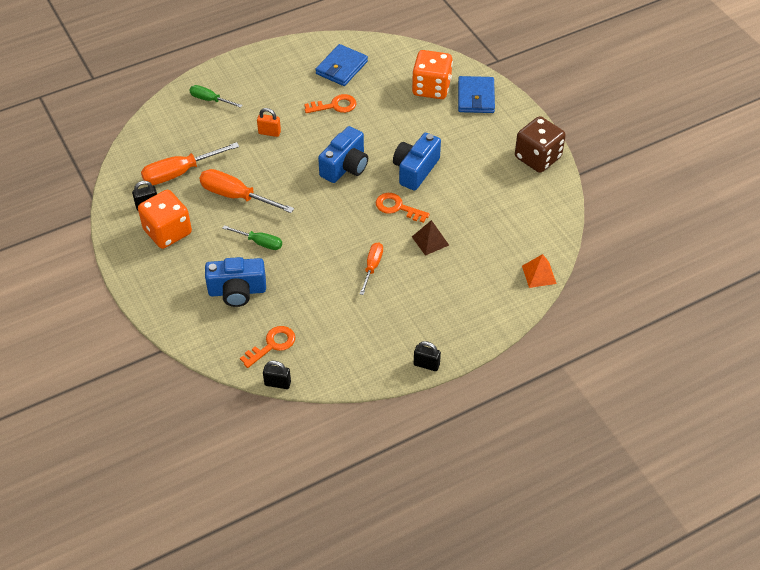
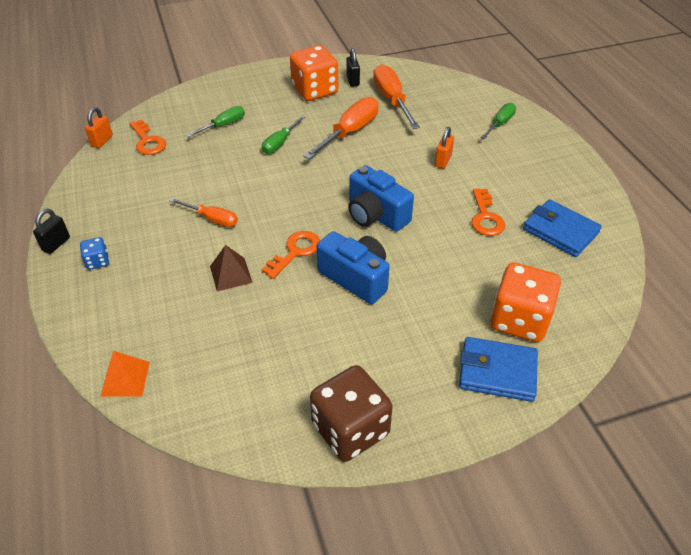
camera: 100 degrees right, 5 degrees down
blue camera [205,257,266,307] -> green screwdriver [186,106,245,137]
black padlock [263,361,291,389] -> orange padlock [85,107,113,148]
none -> blue dice [80,237,109,270]

